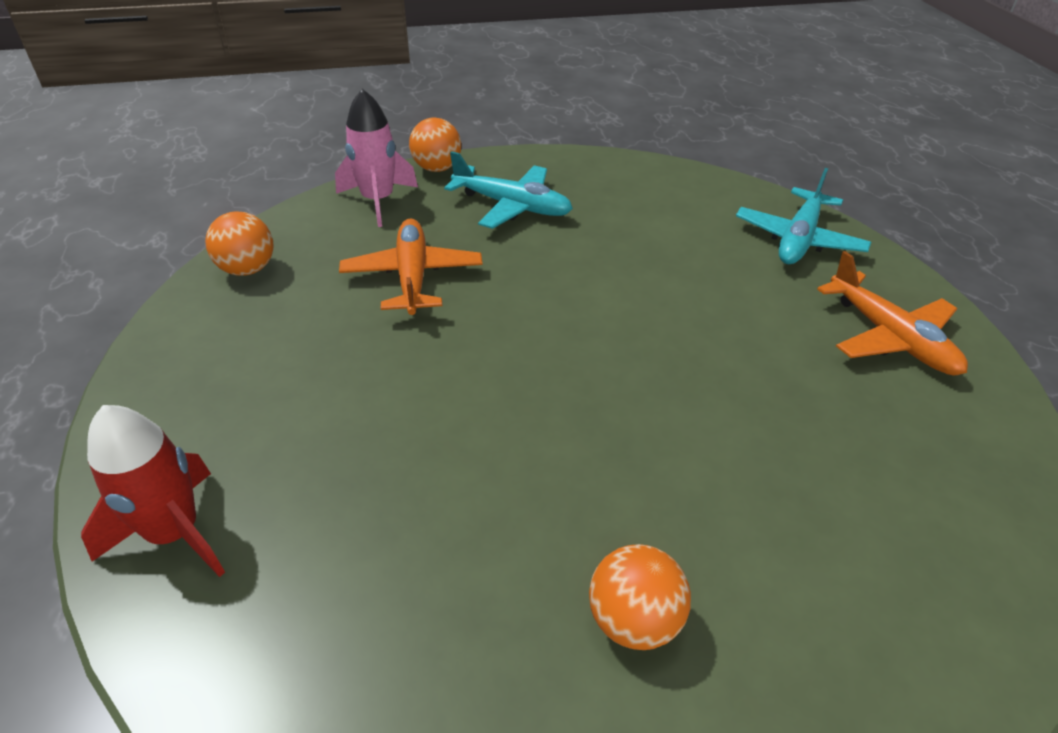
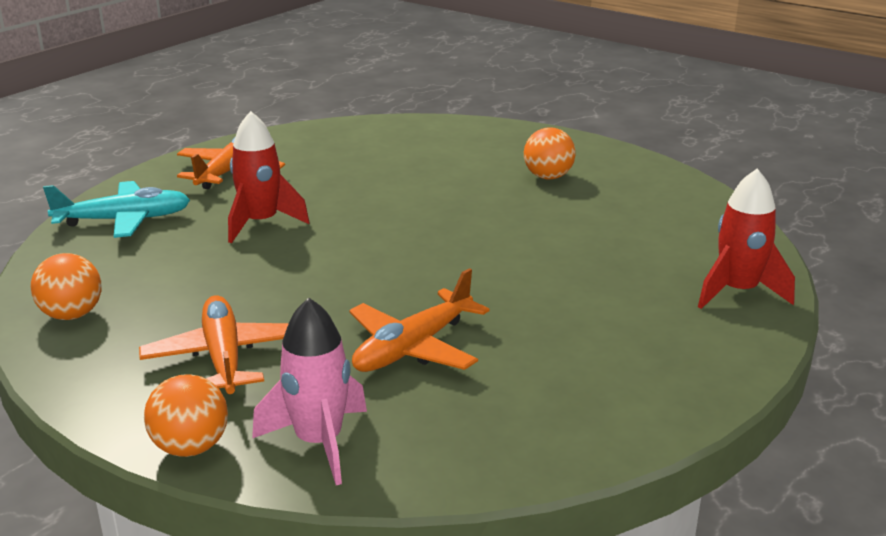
camera: 130 degrees left, 15 degrees down
orange ball [205,211,274,276] -> orange ball moved to [31,253,101,320]
turquoise plane [444,151,573,229] -> orange plane [139,295,289,394]
none -> red rocket [228,111,310,243]

